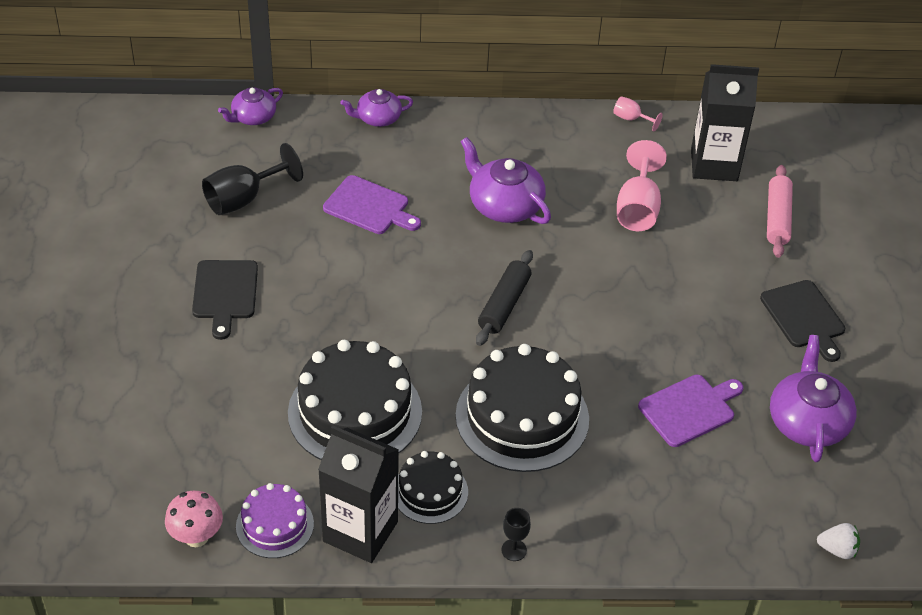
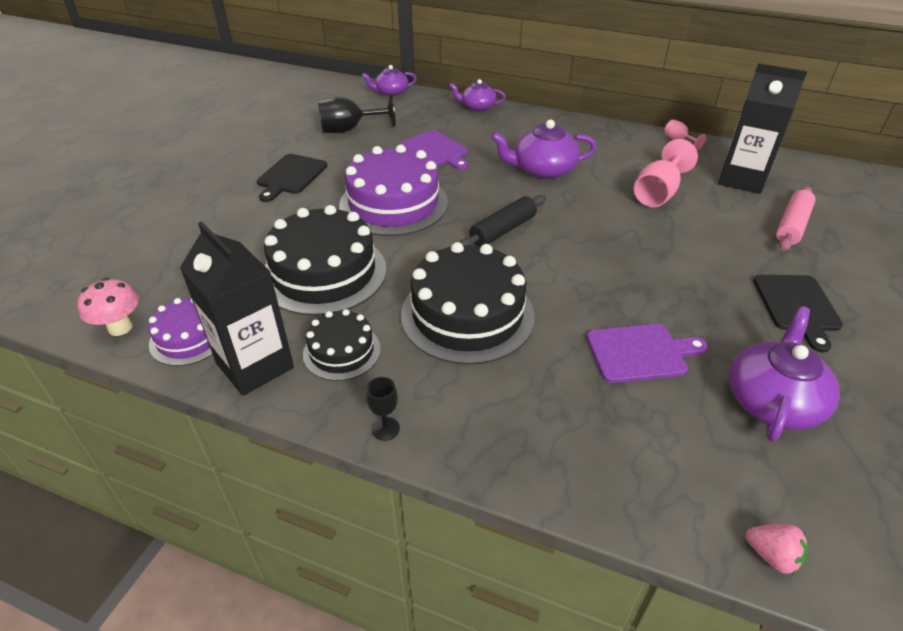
camera: 25 degrees right, 5 degrees down
purple teapot [460,137,551,224] -> purple teapot turned 75 degrees counterclockwise [491,120,597,179]
white strawberry [817,523,860,559] -> pink strawberry [746,524,808,575]
none -> purple cake [339,145,448,236]

